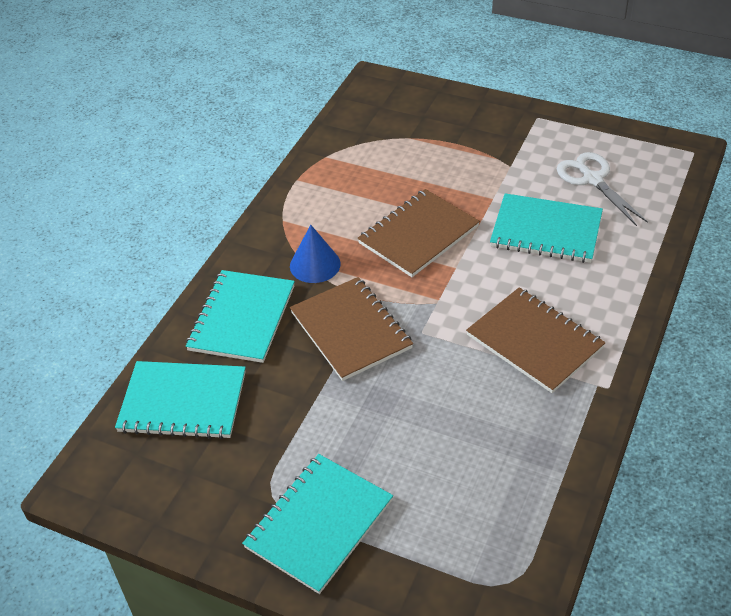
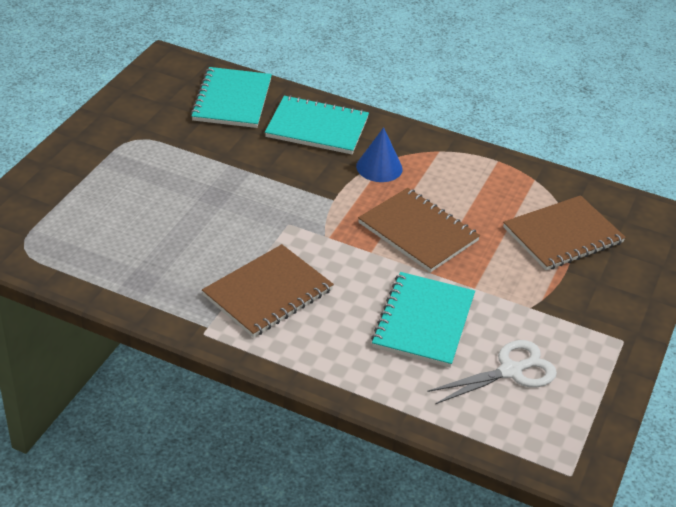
camera: 85 degrees right, 5 degrees down
turquoise notebook [242,454,393,594] -> none
brown notebook [290,277,413,381] -> brown notebook moved to [503,195,626,270]

